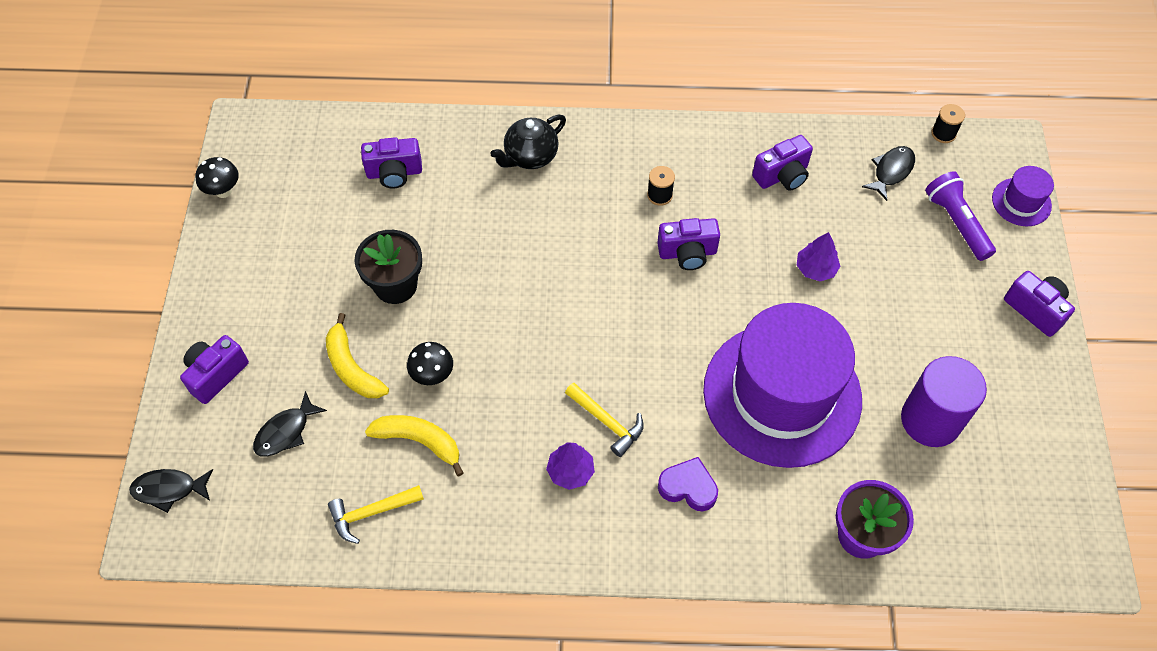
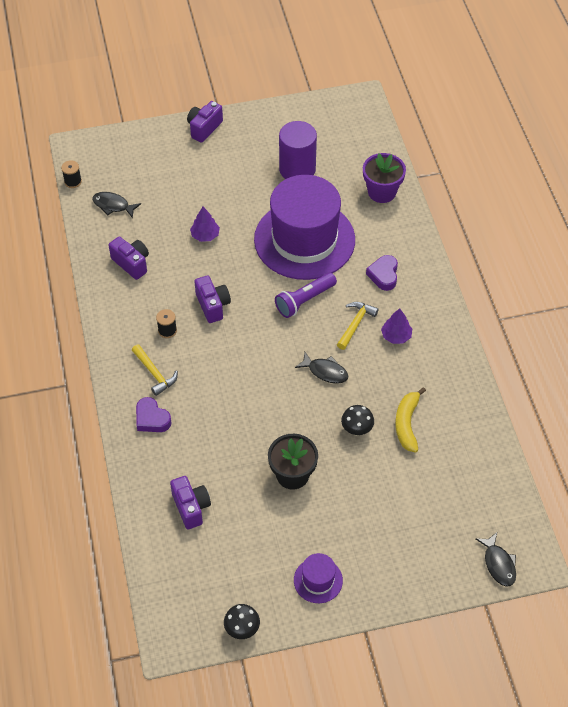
camera: 105 degrees left, 5 degrees down
purple camera [180,335,249,404] -> none
black fish [253,391,327,457] -> black fish moved to [295,352,348,384]
yellow banana [326,313,389,398] -> none
yellow hammer [328,485,424,544] -> yellow hammer moved to [132,344,178,396]
black teapot [490,115,566,169] -> purple heart [136,397,171,432]
purple flashlight [925,171,996,261] -> purple flashlight moved to [275,273,337,318]
purple hat [992,166,1054,226] -> purple hat moved to [294,553,343,603]

